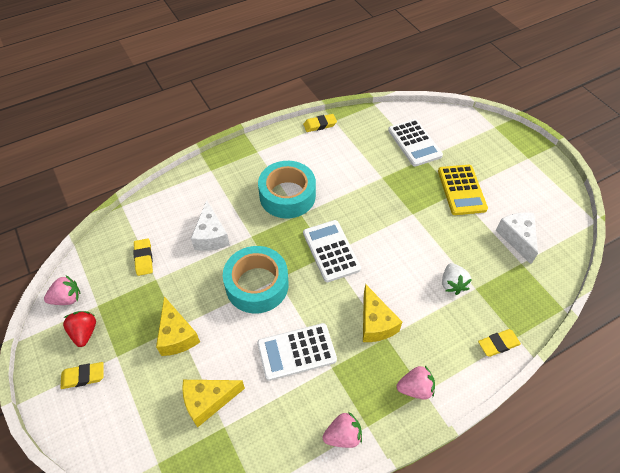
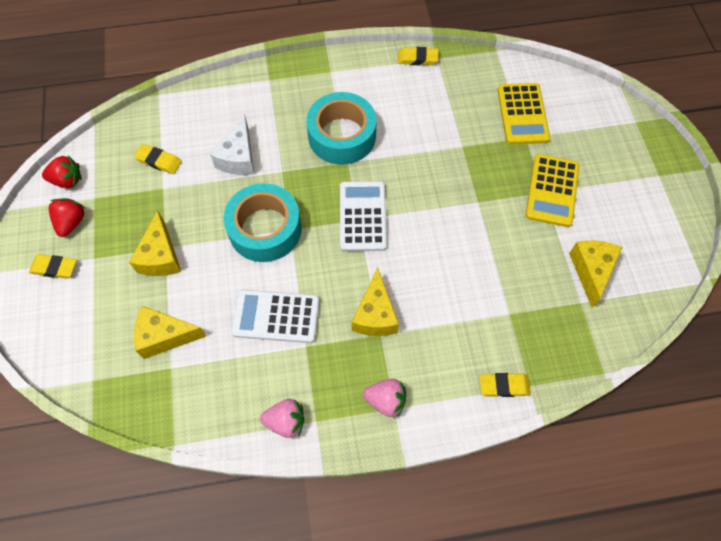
camera: 20 degrees right, 10 degrees up
pink strawberry [44,276,80,305] -> red strawberry [42,155,82,188]
yellow eraser [133,238,153,276] -> yellow eraser turned 75 degrees counterclockwise [134,144,182,174]
white calculator [388,119,443,167] -> yellow calculator [497,83,550,145]
white strawberry [442,263,472,295] -> none
white cheese [496,212,538,264] -> yellow cheese [569,241,622,307]

